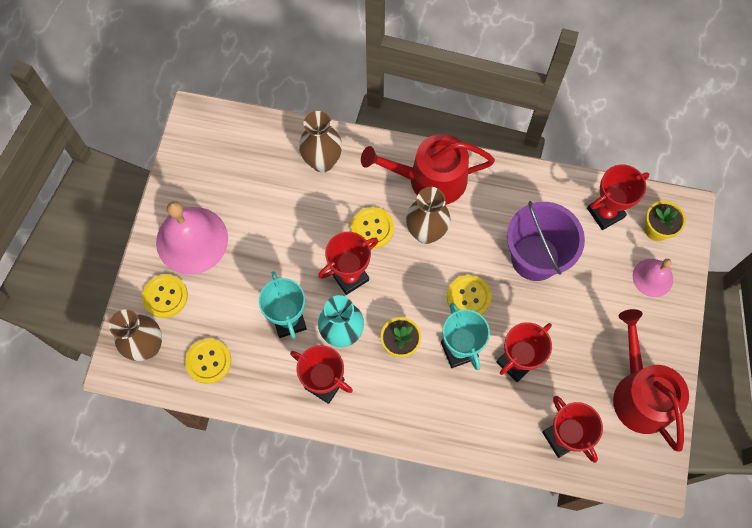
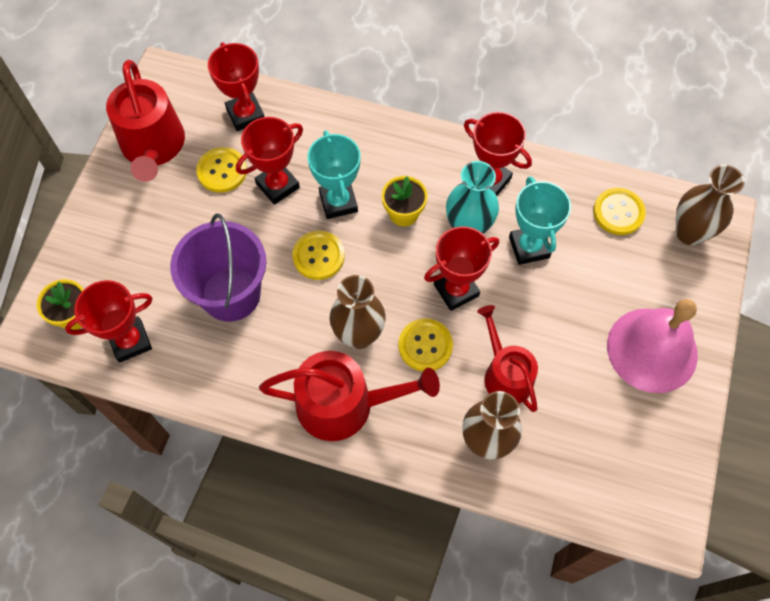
camera: 175 degrees left, 5 degrees down
yellow button [142,274,188,318] -> yellow button moved to [196,147,247,193]
pink bell [633,259,673,297] -> none
none -> red watering can [477,305,538,412]

